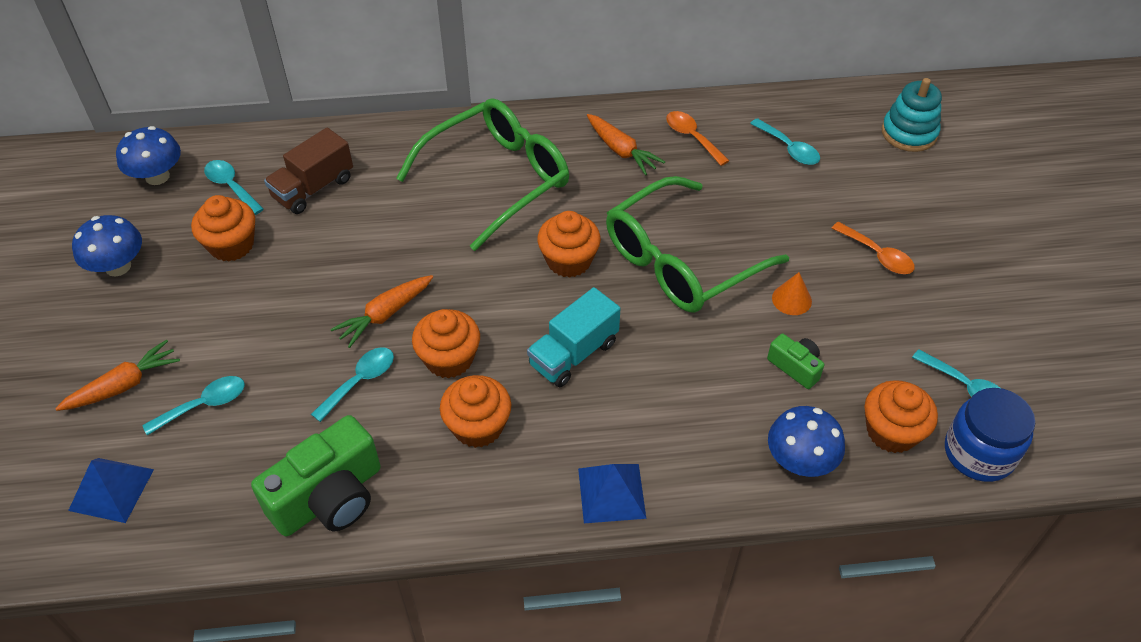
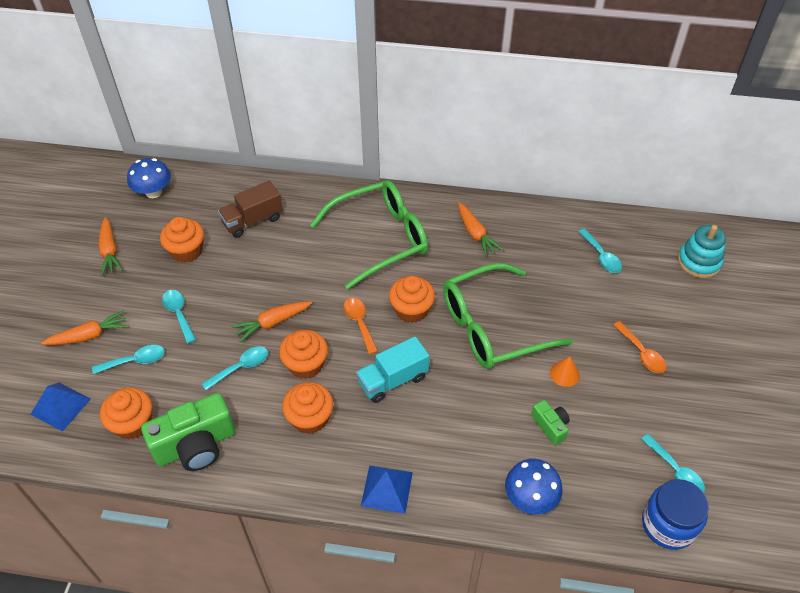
camera: 15 degrees right, 0 degrees up
blue mushroom [72,215,142,276] -> orange carrot [99,217,123,276]
turquoise spoon [204,160,264,215] -> turquoise spoon moved to [162,290,196,344]
orange spoon [666,111,729,166] -> orange spoon moved to [344,298,378,354]
orange cupcake [864,380,938,453] -> orange cupcake moved to [100,387,152,440]

